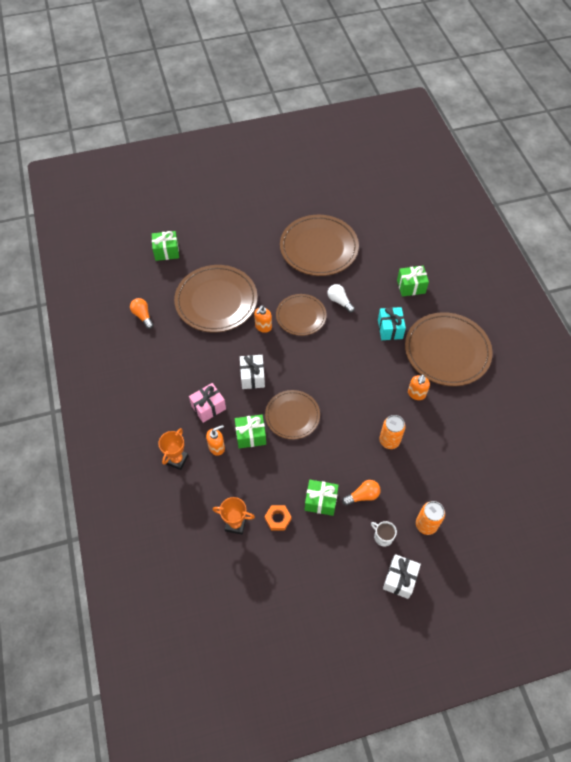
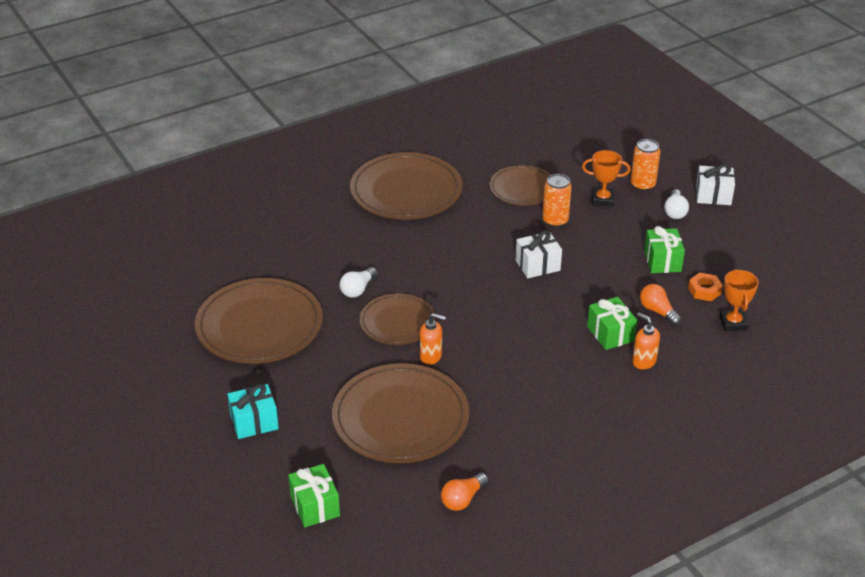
camera: 105 degrees left, 20 degrees down
orange trophy [158,428,189,470] -> orange trophy moved to [582,150,631,207]
pink gift [189,383,226,423] -> none
white gift [240,355,265,389] -> white gift moved to [516,230,562,278]
brown plate [265,390,320,440] -> brown plate moved to [489,165,551,206]
orange light bulb [342,480,381,506] -> orange light bulb moved to [640,284,681,325]
white mug [371,521,397,547] -> white light bulb [664,189,689,219]
turquoise gift [378,307,406,340] -> turquoise gift moved to [228,384,279,439]
green gift [397,266,429,297] -> none
orange soap dispenser [408,374,430,400] -> none

